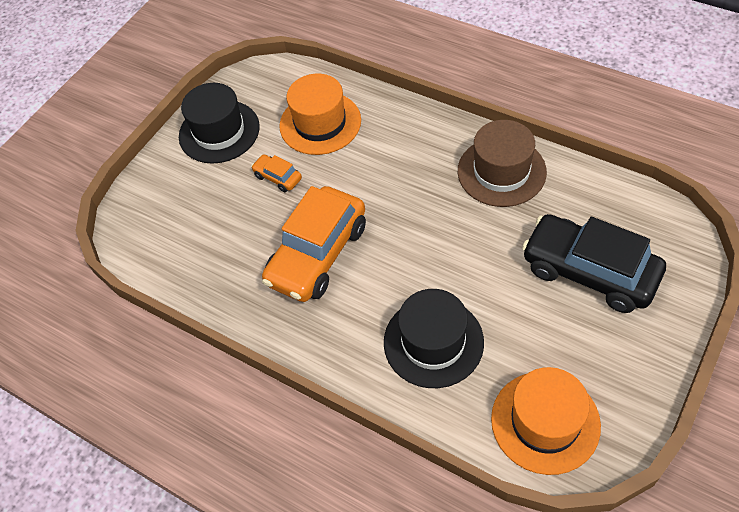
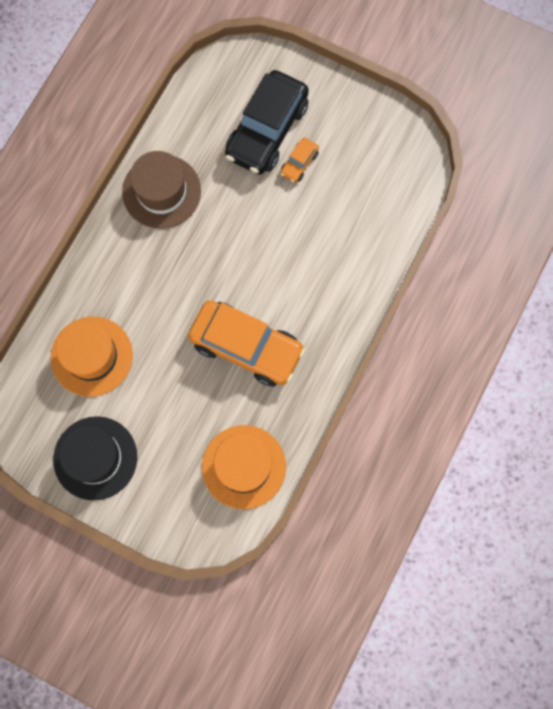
camera: 100 degrees left, 20 degrees up
orange car [251,154,302,192] -> orange car moved to [280,138,319,183]
black hat [384,289,484,388] -> none
orange hat [491,367,601,475] -> orange hat moved to [202,425,286,509]

